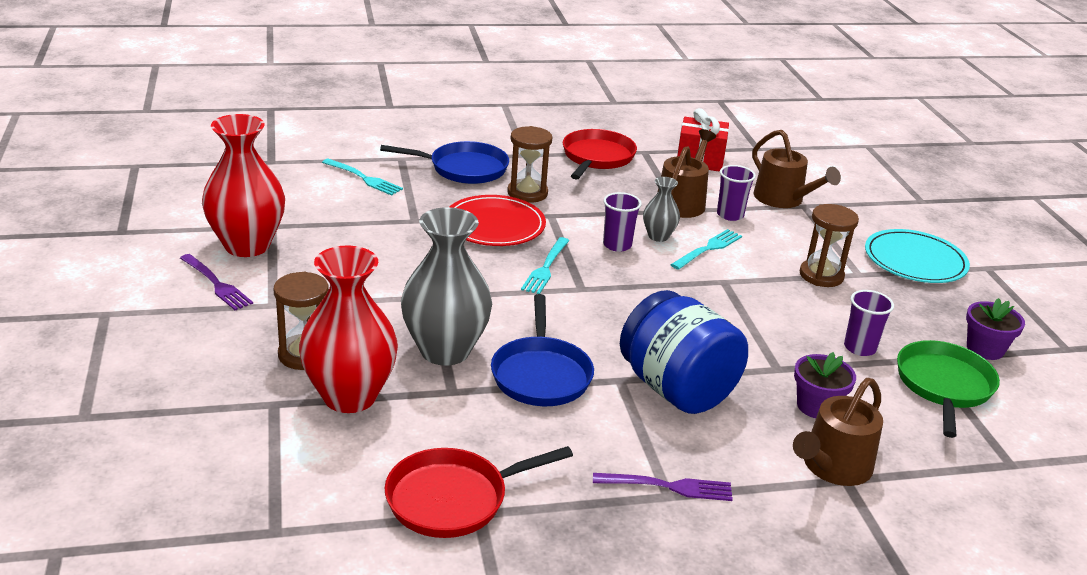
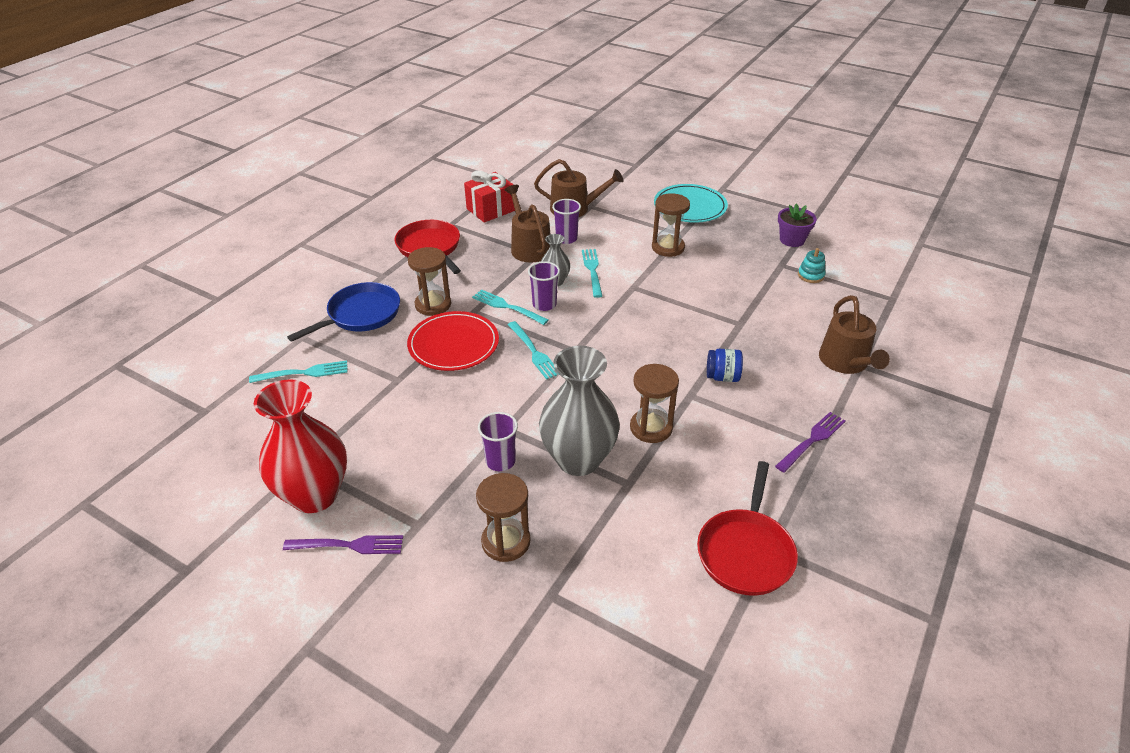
camera: 45 degrees left, 10 degrees up
red vase [299,245,398,413] -> none
blue pan [491,294,594,406] -> brown hourglass [630,364,679,443]
blue jar [620,290,748,414] -> blue jar [707,349,743,382], size x0.44
purple flower pot [794,352,856,418] -> none
purple cup [844,290,894,356] -> purple cup moved to [478,412,518,471]
green pan [897,340,1000,438] -> turquoise stacking toy [798,248,826,283]
none -> turquoise fork [472,289,549,325]

